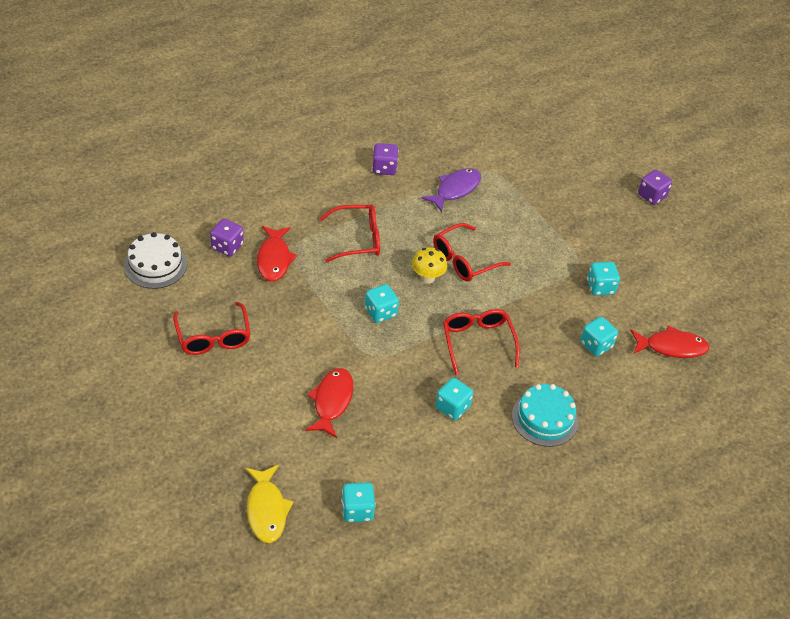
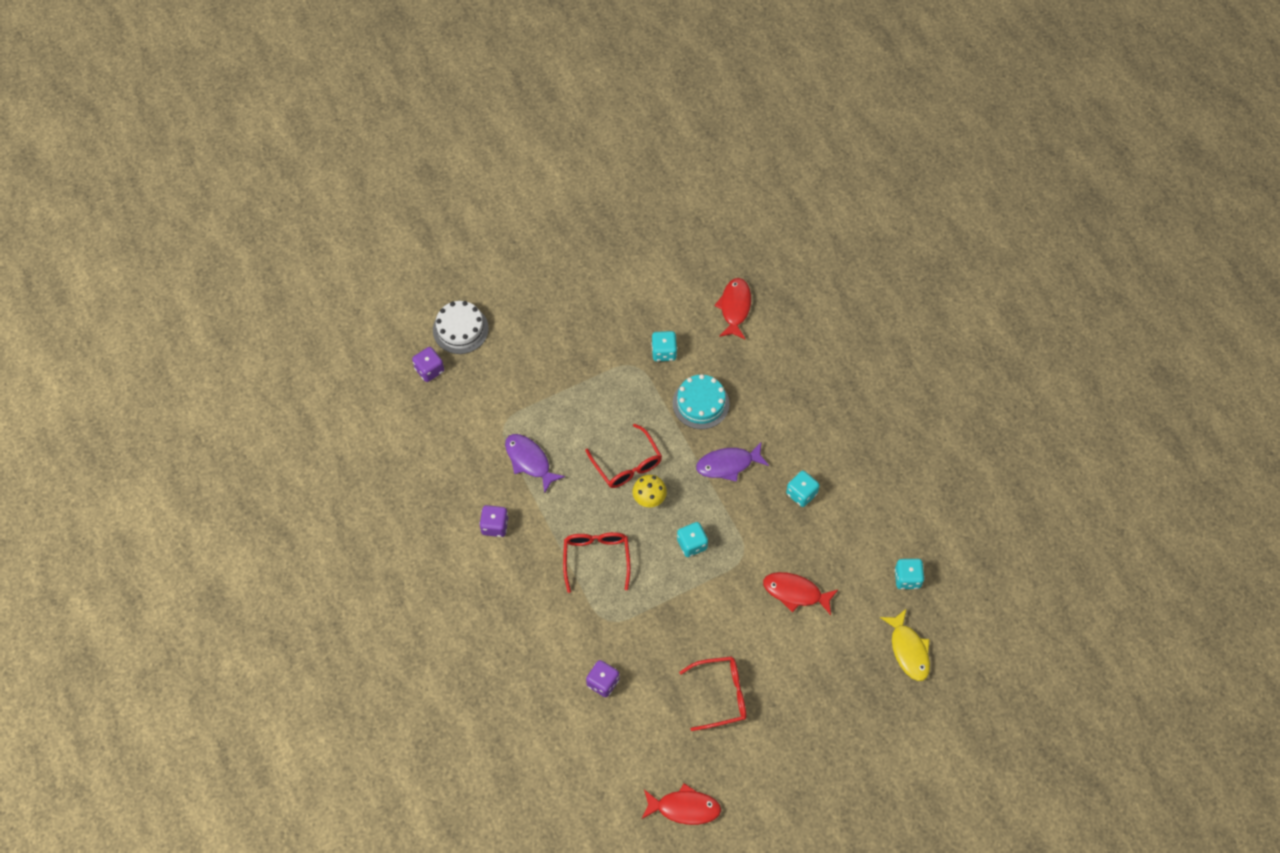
camera: 80 degrees left, 15 degrees up
white cake [124,232,187,289] -> white cake moved to [433,301,489,354]
yellow fish [245,465,294,543] -> yellow fish turned 75 degrees clockwise [880,608,930,681]
red fish [257,226,297,282] -> red fish moved to [642,783,721,825]
red glasses [443,309,520,375] -> purple fish [696,441,769,482]
turquoise cake [512,384,578,447] -> turquoise cake moved to [673,374,730,429]
turquoise dice [580,317,618,356] -> none
purple dice [638,169,672,205] -> purple dice moved to [412,347,444,382]

